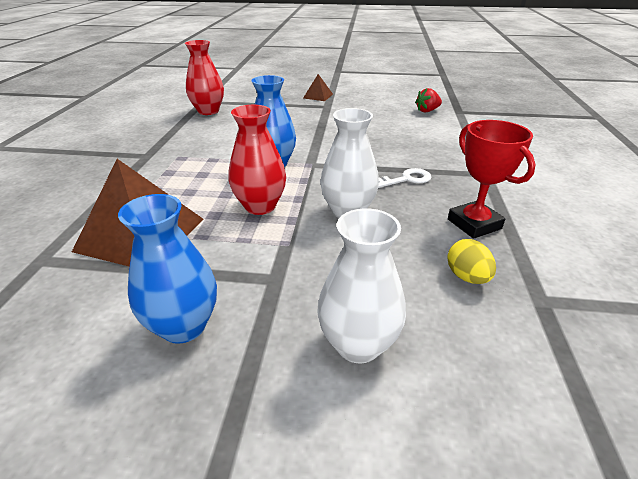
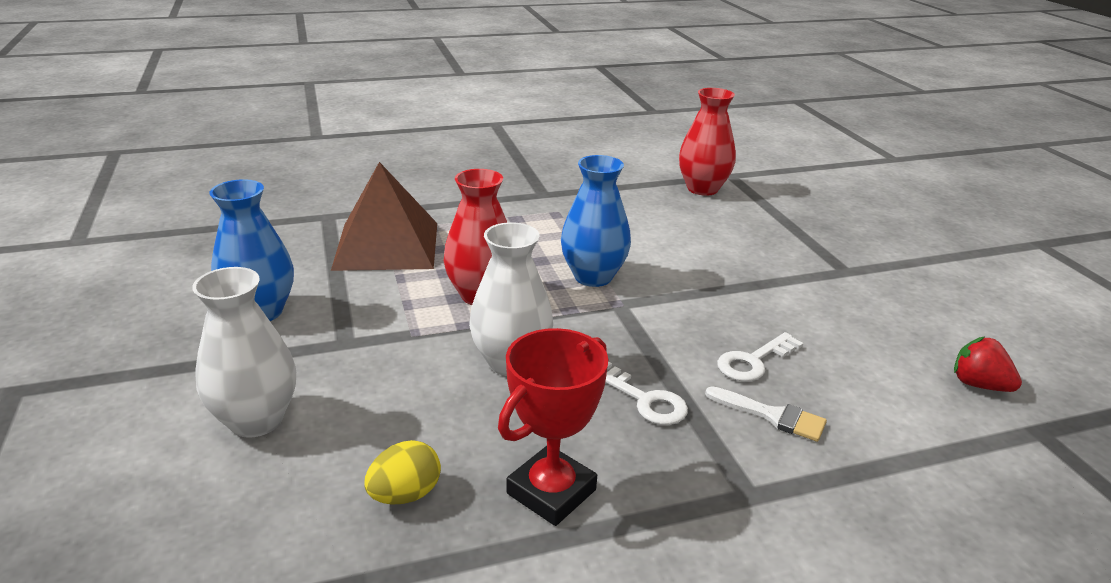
camera: 65 degrees right, 5 degrees down
brown pyramid [303,74,333,101] -> none
none -> white brush [705,386,827,442]
none -> white key [717,332,804,382]

